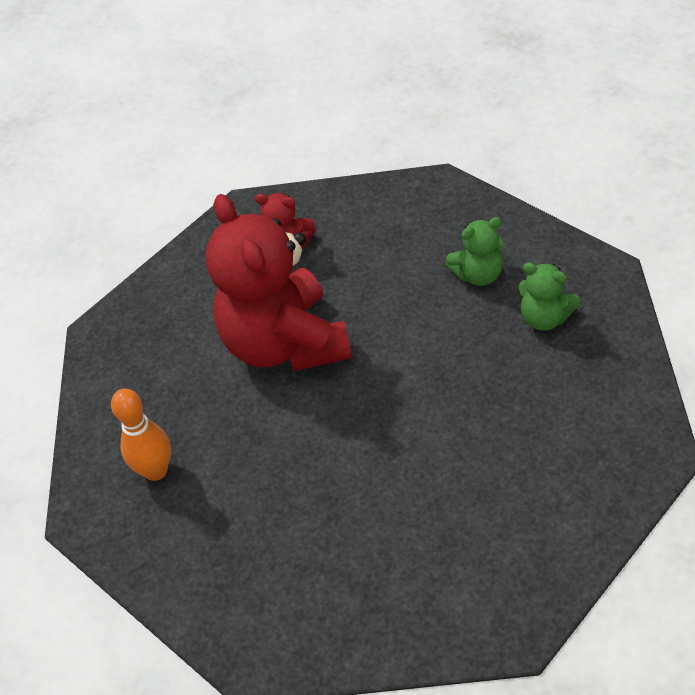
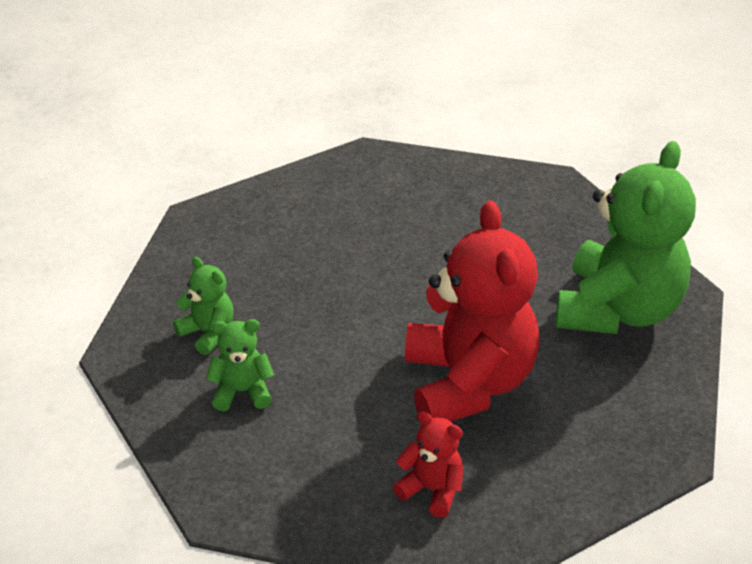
camera: 170 degrees left, 10 degrees down
orange bowling pin [111,388,171,481] -> green teddy bear [556,141,696,334]

